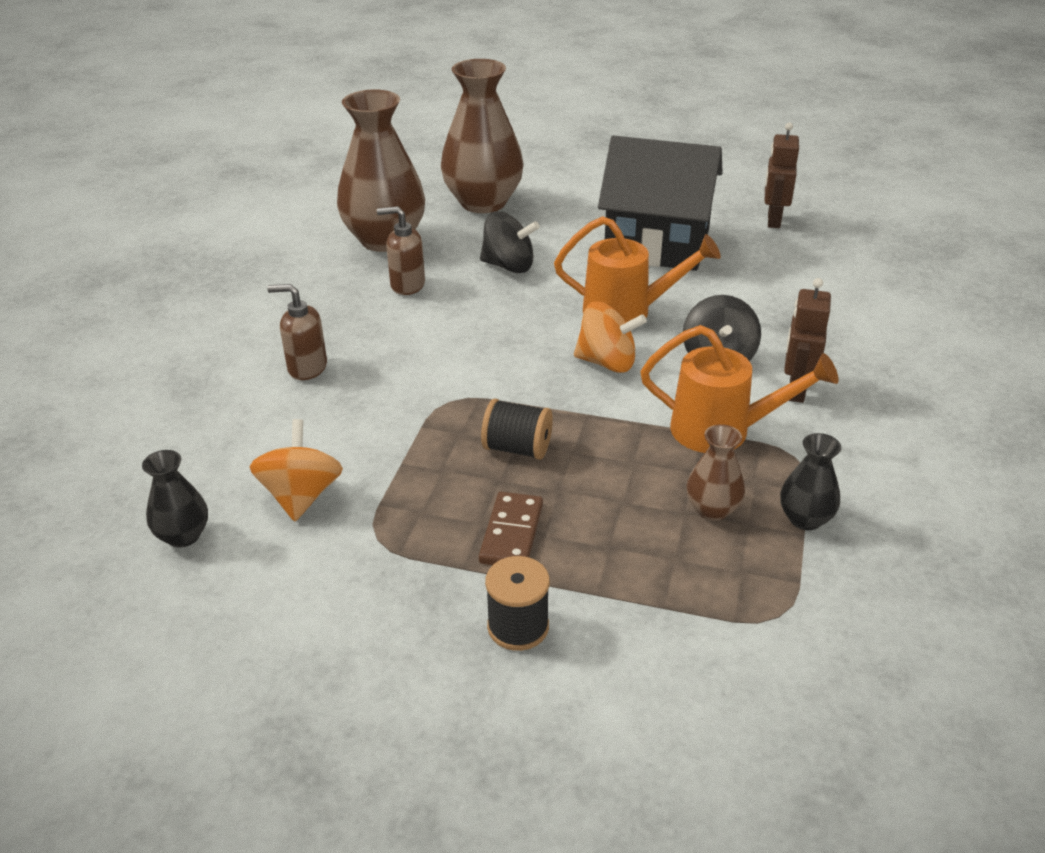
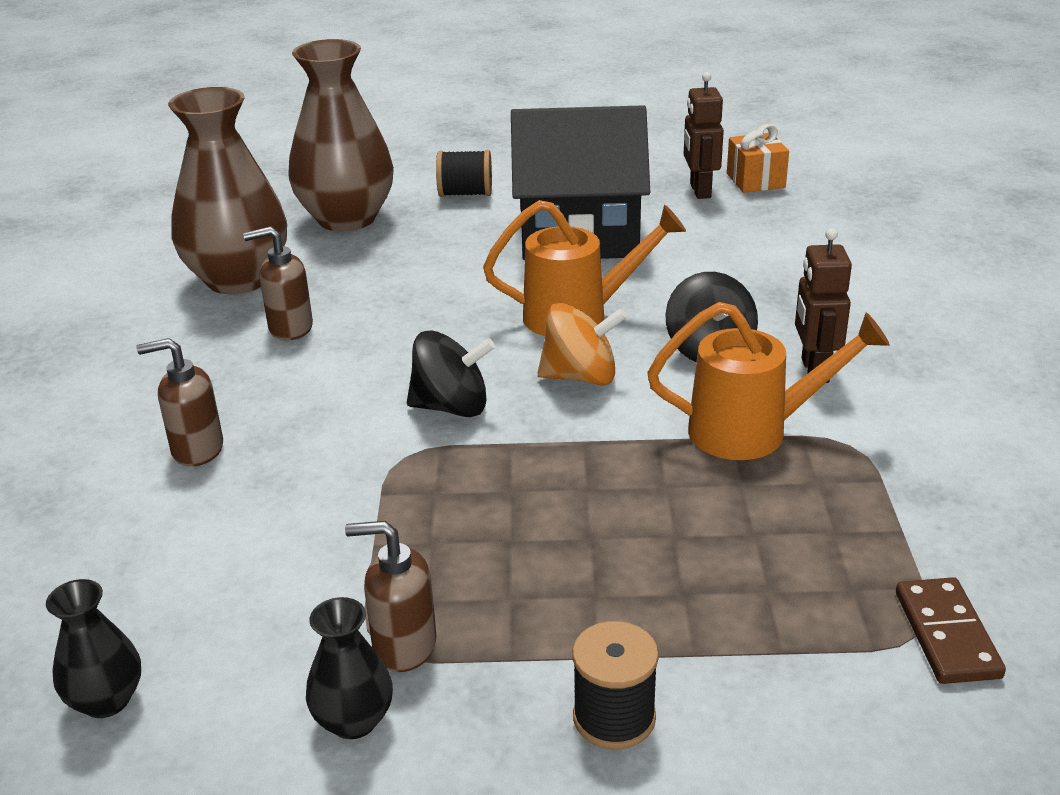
camera: 15 degrees left, 5 degrees down
orange spinning top [250,419,343,521] -> none
brown domino [479,492,543,565] -> brown domino moved to [896,577,1006,684]
black spinning top [480,211,540,273] -> black spinning top moved to [407,330,495,417]
black spool [481,399,553,460] -> black spool moved to [436,150,492,197]
brown vase [686,424,745,521] -> none
black vase [780,433,841,530] -> black vase moved to [306,597,393,739]
none -> brown soap dispenser [345,521,437,672]
none -> orange gift [727,124,789,193]

